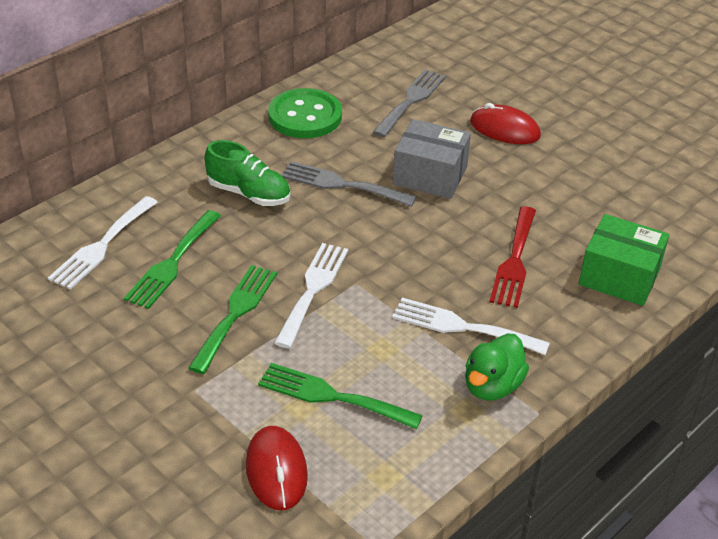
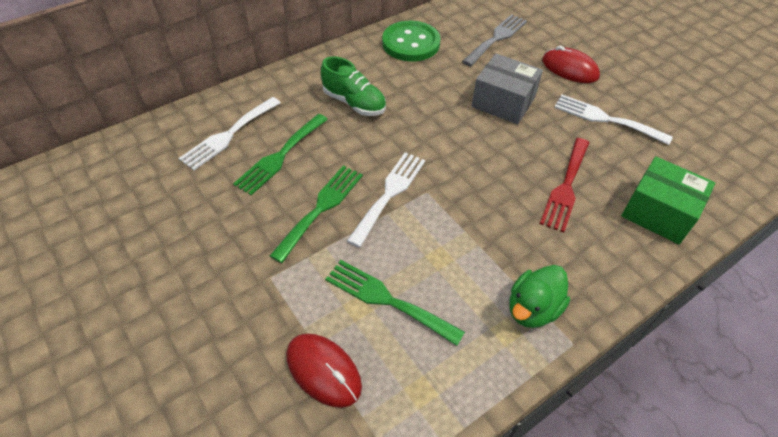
camera: 10 degrees right, 10 degrees up
red mouse [246,426,308,510] -> red mouse turned 45 degrees counterclockwise [286,333,362,408]
grey fork [281,161,416,207] -> none
white fork [392,297,550,355] -> white fork moved to [554,95,673,145]

